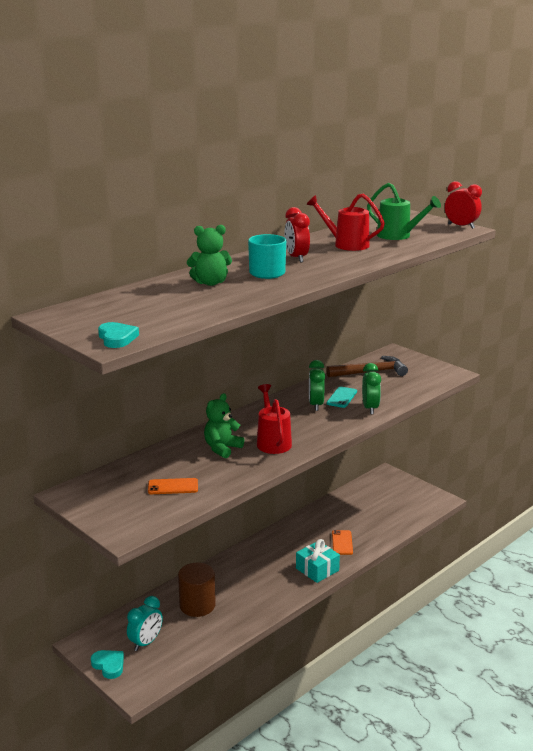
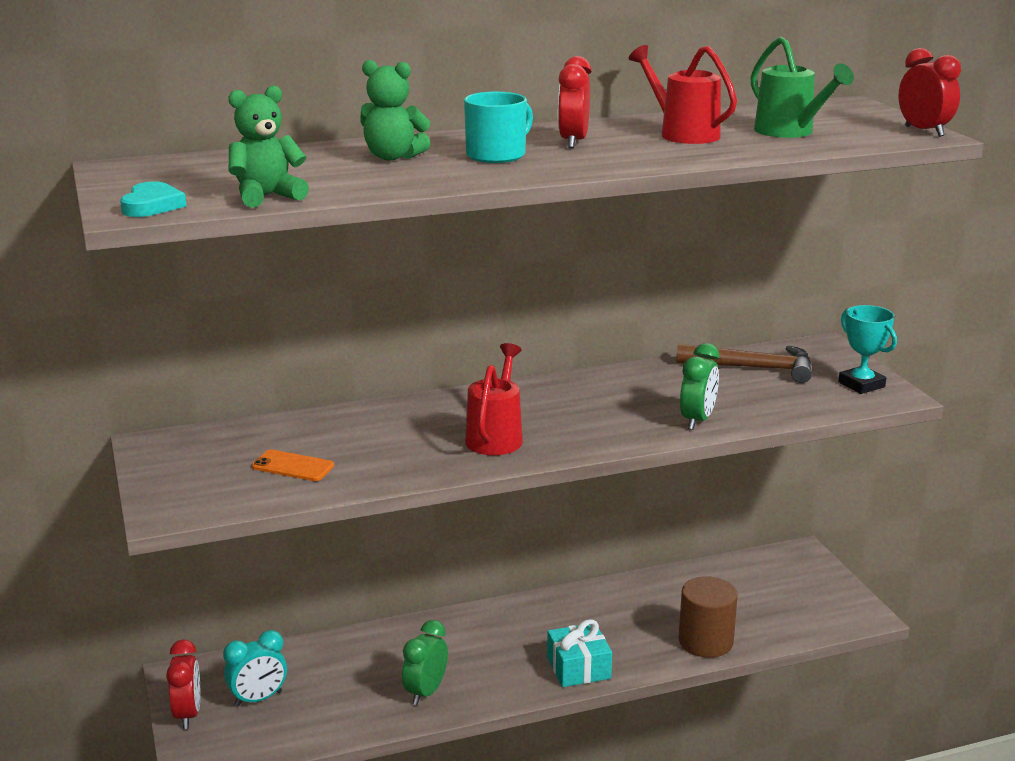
camera: 25 degrees right, 0 degrees up
turquoise heart [91,650,124,679] -> red clock [166,639,200,729]
brown cylinder [178,562,216,617] -> brown cylinder moved to [679,576,738,658]
green teddy bear [204,393,244,458] -> green teddy bear moved to [228,86,309,208]
green clock [309,360,325,411] -> green clock moved to [402,620,448,705]
turquoise phone [327,386,357,408] -> none
orange phone [332,530,353,555] -> none
none -> turquoise trophy [838,305,897,394]

